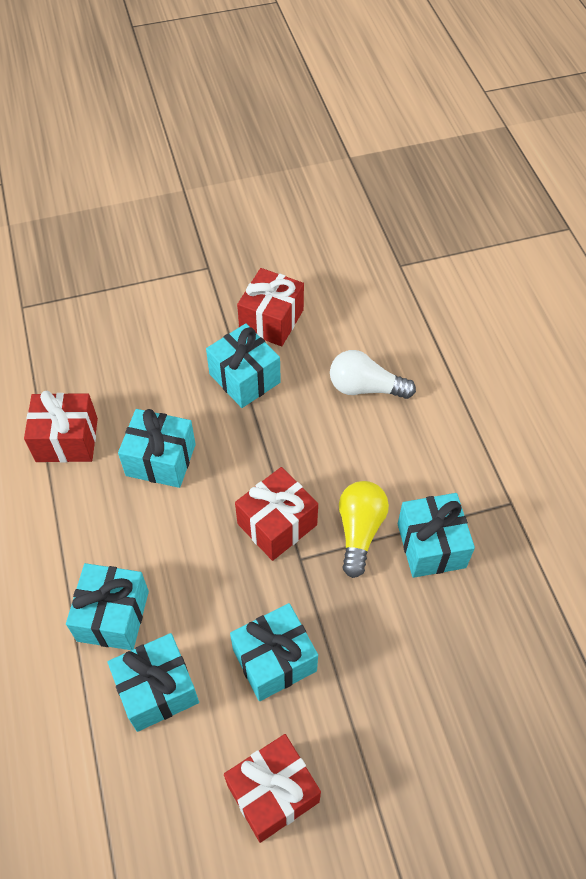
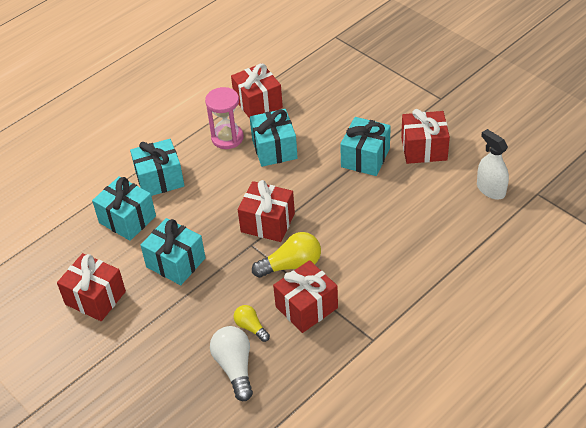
camera: 65 degrees right, 10 degrees down
white light bulb [330,350,416,399] -> white light bulb moved to [210,326,253,401]
turquoise gift [398,493,475,578] -> red gift [273,260,338,333]
none -> pink hourglass [205,87,244,149]
none -> yellow light bulb [234,305,270,342]
none -> white spray bottle [477,129,509,199]

